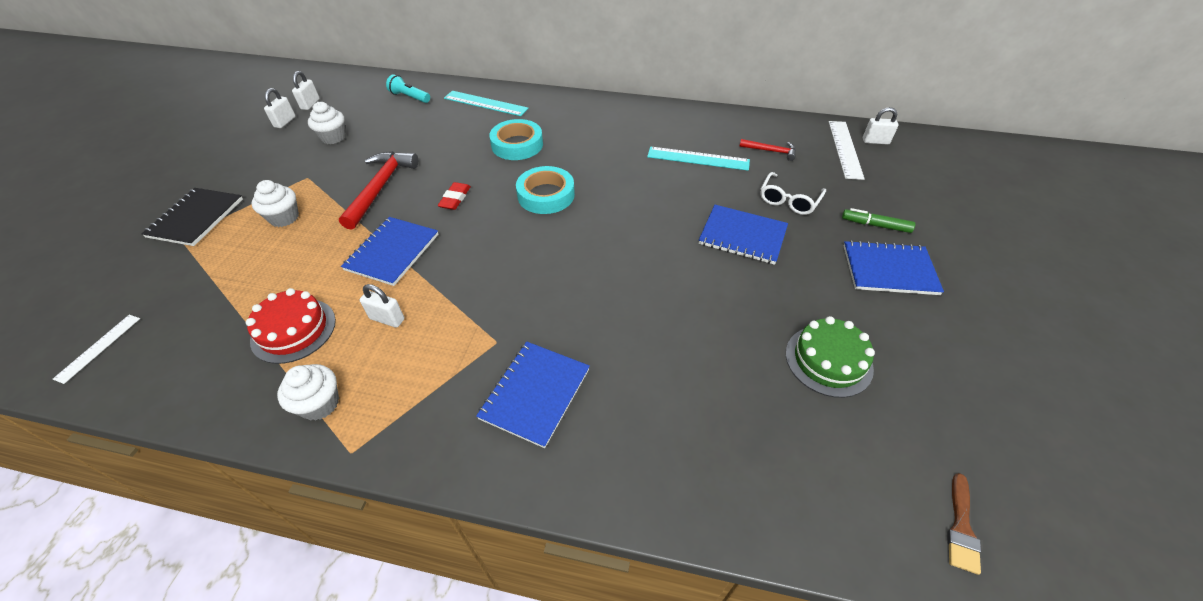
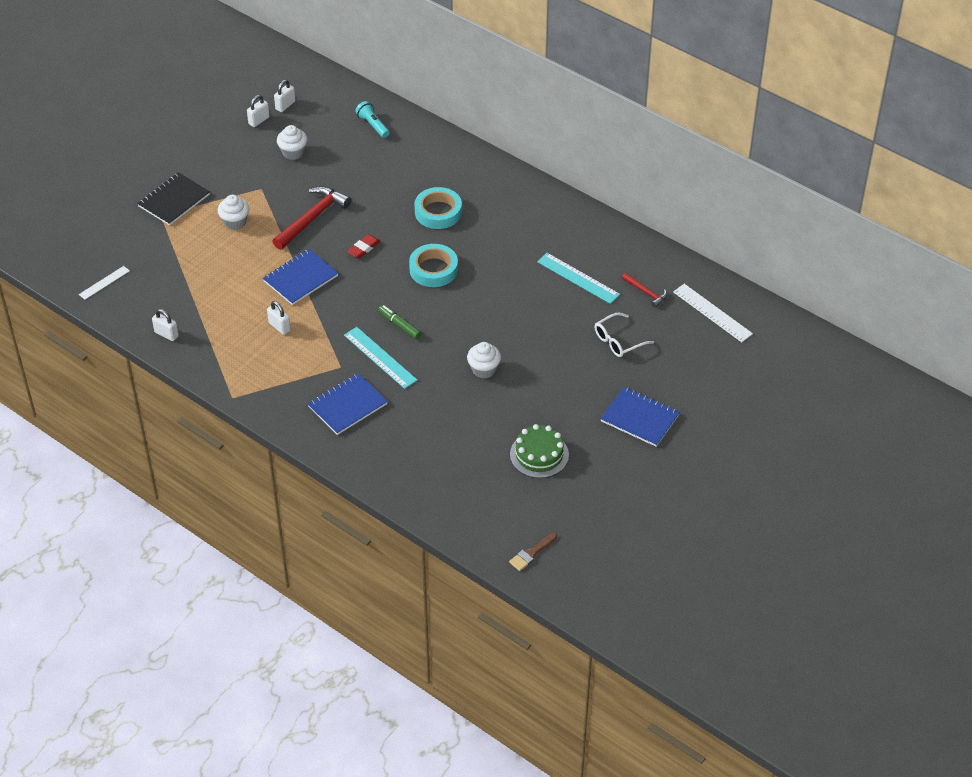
camera: 25 degrees right, 0 degrees up
red cake [246,288,336,364] -> none
white cupcake [277,364,339,421] -> white cupcake moved to [467,342,501,378]
turquoise ruler [444,91,529,116] -> turquoise ruler moved to [344,327,417,389]
blue notebook [699,205,788,265] -> none
white ruler [829,121,865,180] -> white ruler turned 75 degrees counterclockwise [673,284,753,342]
green marker [842,208,915,233] -> green marker moved to [378,305,421,339]
white padlock [863,107,899,144] -> white padlock moved to [152,309,179,341]

